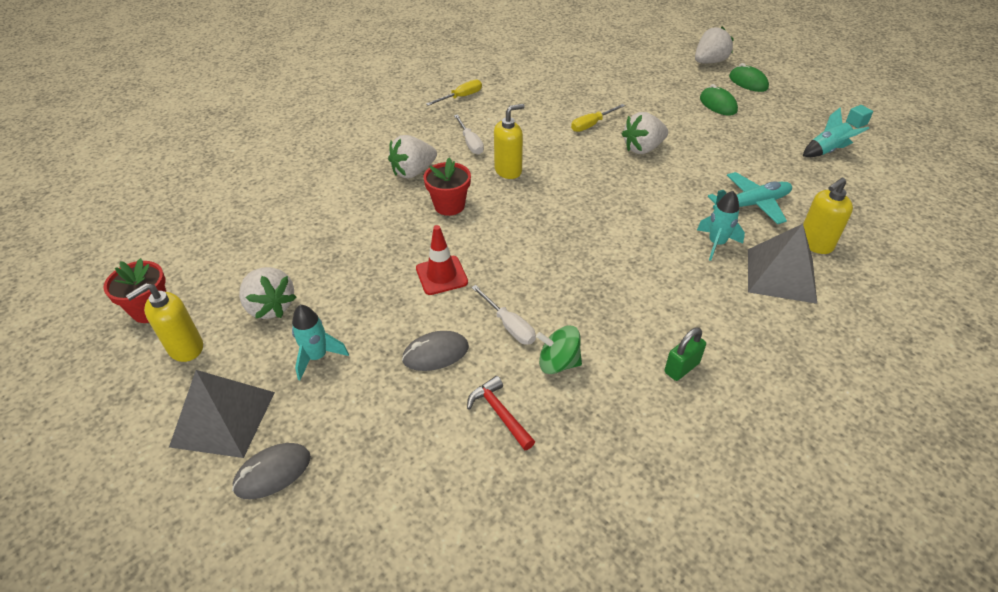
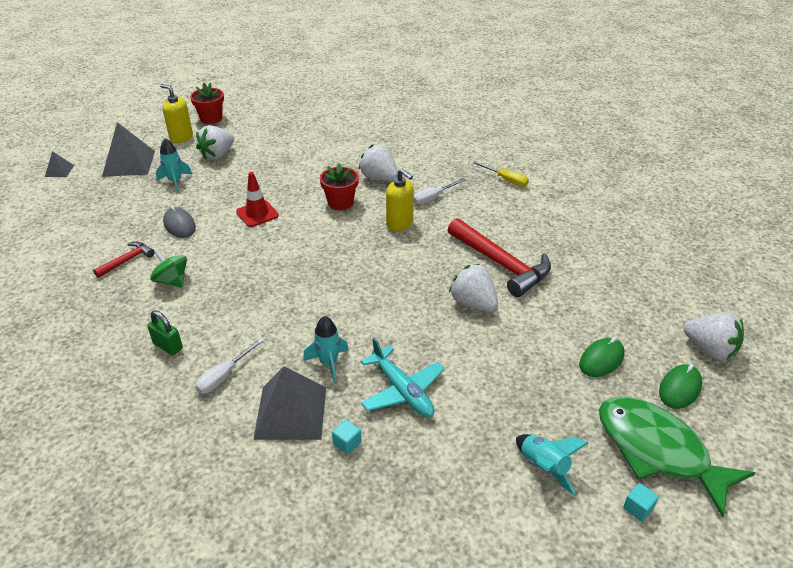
camera: 75 degrees right, 5 degrees down
grey mouse [232,443,311,499] -> none
white screwdriver [471,285,536,345] -> white screwdriver moved to [195,338,264,394]
green spinning top [536,326,582,374] -> green spinning top turned 45 degrees counterclockwise [150,250,187,287]
yellow screwdriver [571,104,625,132] -> red hammer [448,218,551,297]
yellow soap dispenser [803,178,853,254] -> turquoise cube [332,420,361,454]
none -> grey pyramid [45,151,74,177]
none -> green fish [599,396,755,518]

